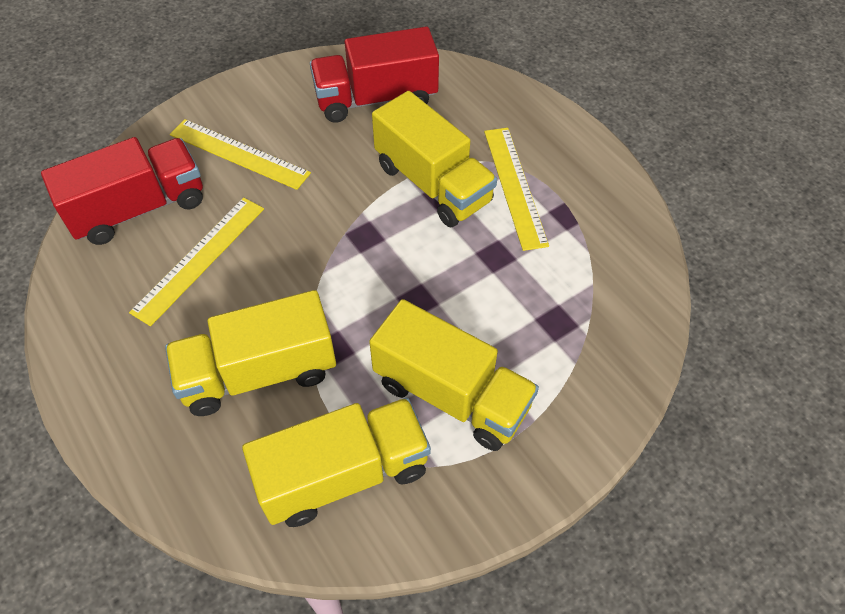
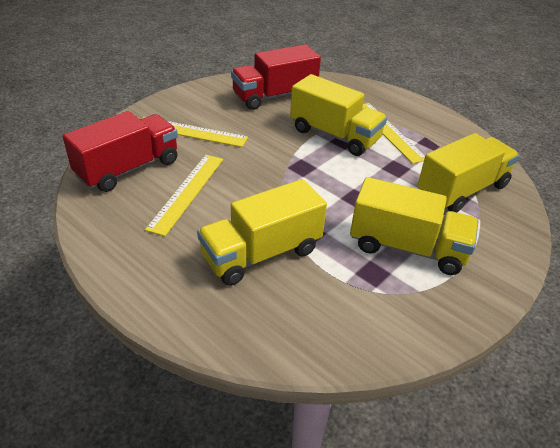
camera: 15 degrees left, 15 degrees down
yellow truck [242,398,431,527] -> yellow truck moved to [417,133,519,212]

